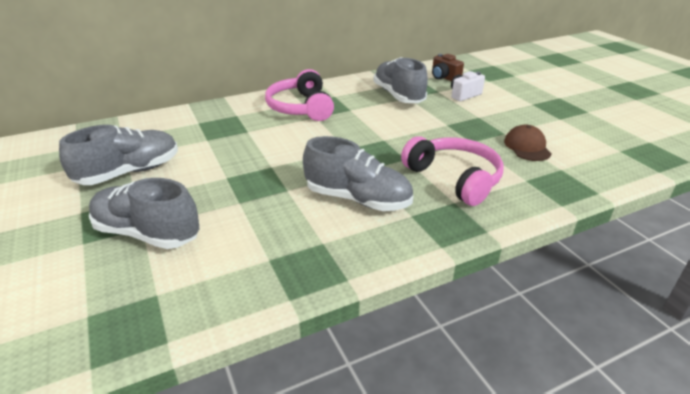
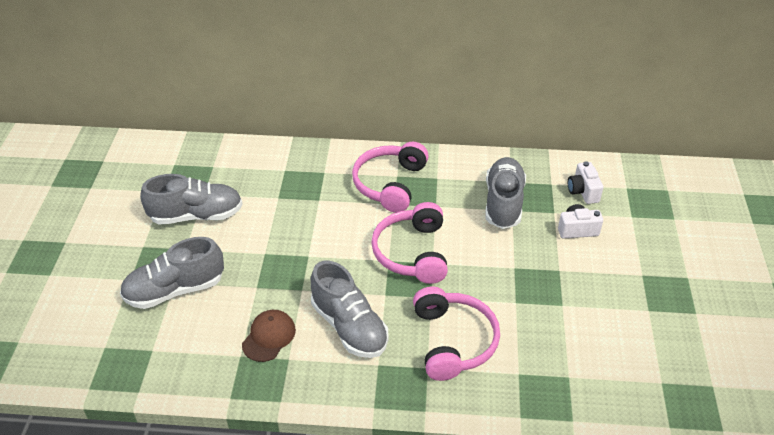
camera: 30 degrees right, 10 degrees up
grey shoe [89,178,200,249] -> grey shoe turned 75 degrees counterclockwise [120,237,224,309]
brown camera [432,54,464,81] -> white camera [568,161,604,204]
brown cap [504,125,551,161] -> brown cap moved to [242,310,296,362]
none -> pink headphones [371,202,448,284]

